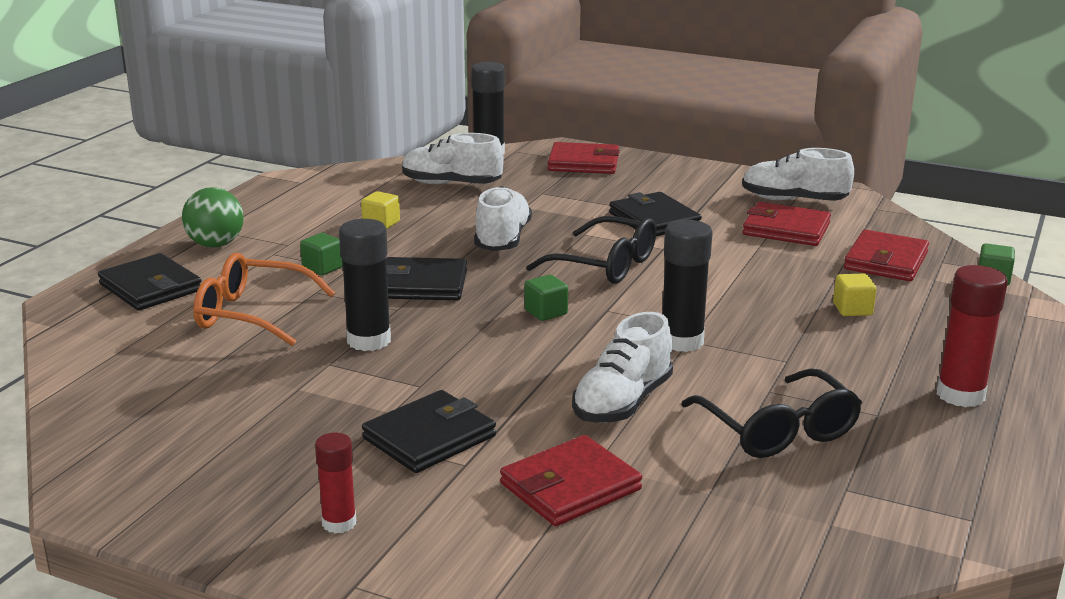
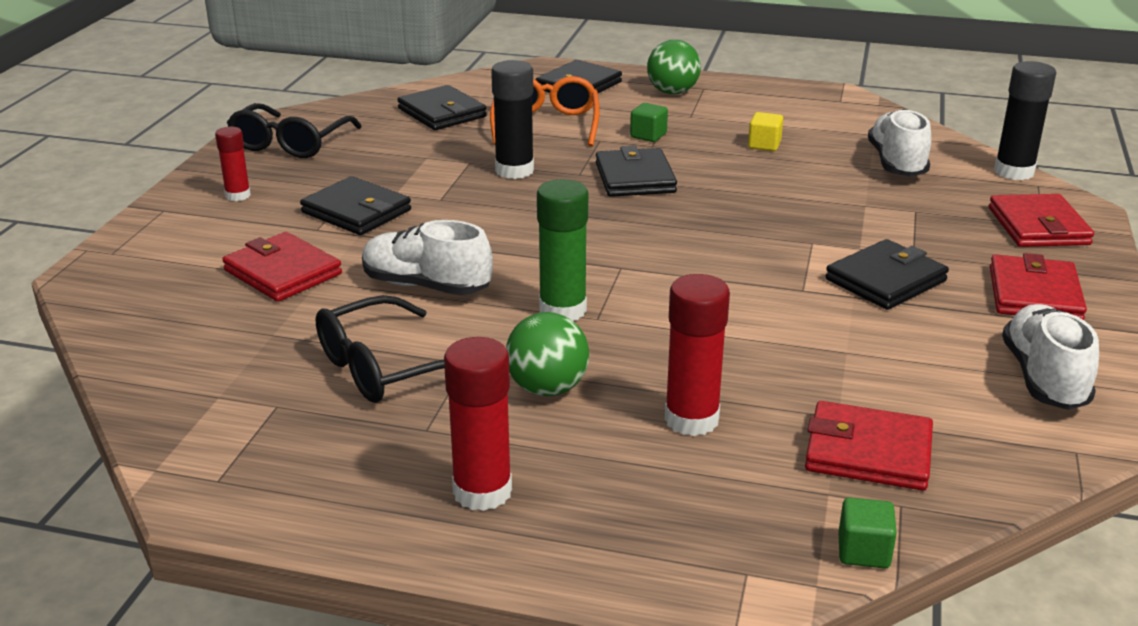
camera: 80 degrees right, 5 degrees up
white shoe [474,186,532,251] -> none
green cube [525,275,568,321] -> none
black glasses [526,216,656,284] -> black glasses moved to [227,103,362,158]
black glue stick [662,220,712,352] -> green glue stick [537,179,588,321]
red wallet [743,202,831,246] -> red wallet moved to [990,253,1087,320]
yellow cube [833,273,877,316] -> red glue stick [665,274,730,436]
none -> black wallet [397,85,487,130]
none -> green ball [506,312,589,396]

